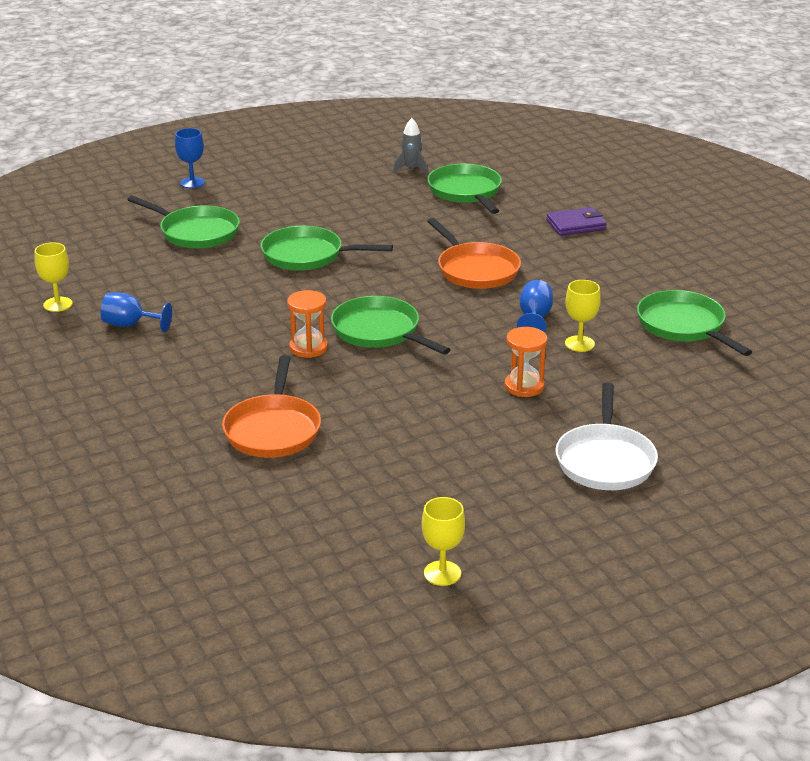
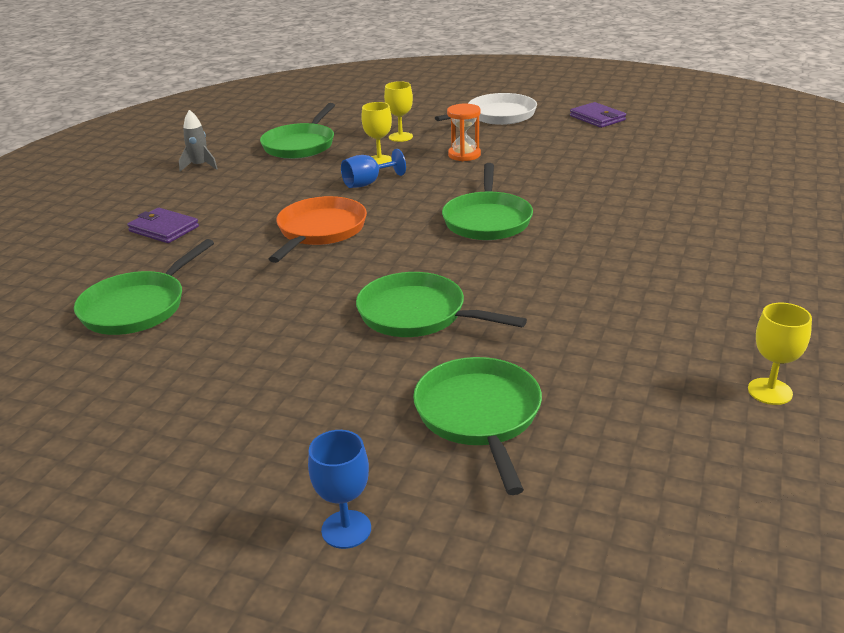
camera: 130 degrees left, 0 degrees up
blue goblet [101,292,172,332] -> none
orange pan [222,355,321,458] -> none
green pan [260,226,393,271] -> green pan turned 150 degrees clockwise [356,272,527,337]
orange hourglass [287,290,328,358] -> none
grey rocket [393,118,428,175] -> grey rocket moved to [179,110,218,172]
yellow goblet [422,497,465,586] -> yellow goblet moved to [384,81,413,142]
none -> purple wallet [570,102,626,128]

